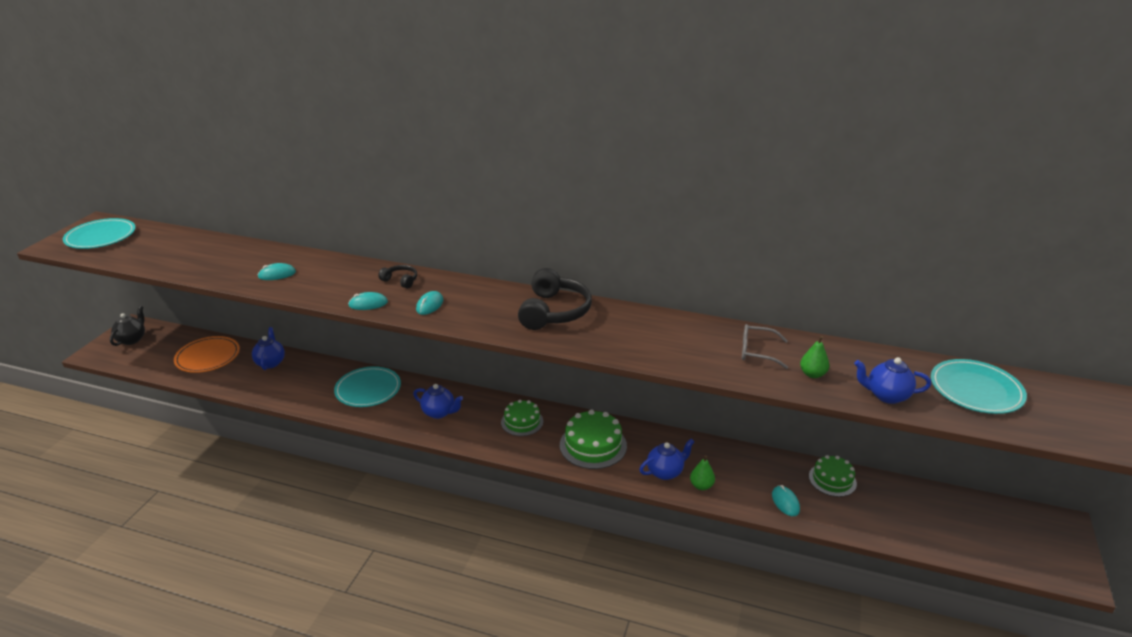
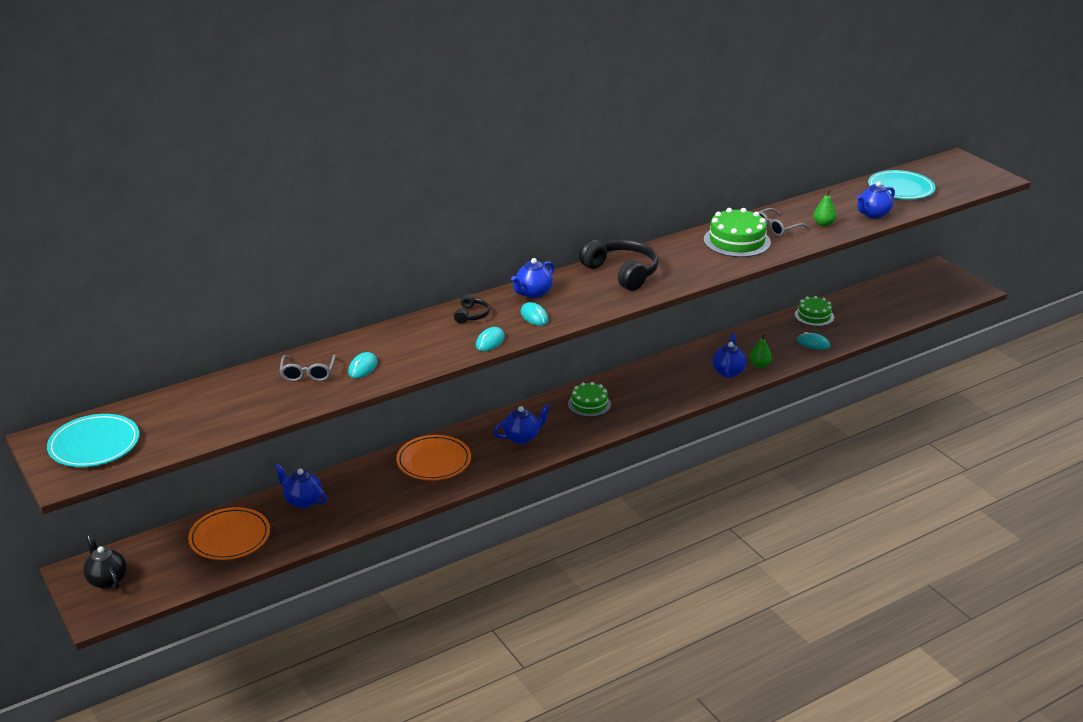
camera: 50 degrees left, 0 degrees up
turquoise plate [334,366,401,407] -> orange plate [396,435,471,480]
black headphones [378,265,417,288] -> black headphones turned 120 degrees clockwise [454,294,490,324]
green cake [560,409,627,469] -> green cake moved to [704,208,771,257]
none -> grey glasses [279,354,336,382]
none -> blue teapot [511,258,554,298]

